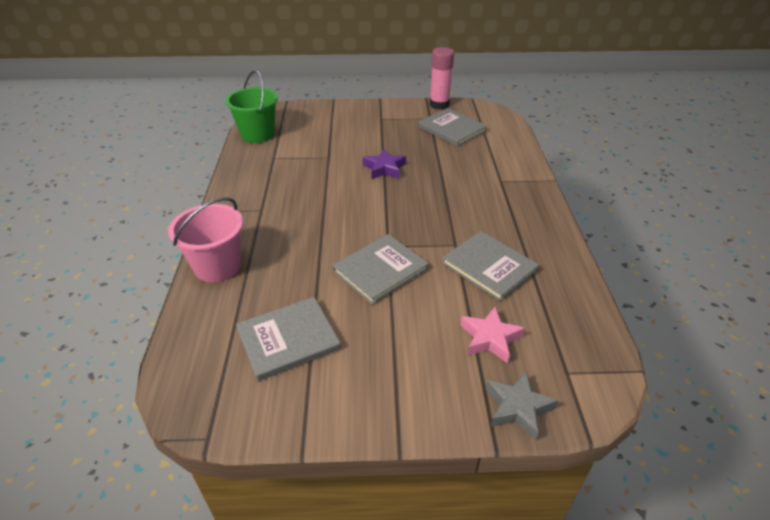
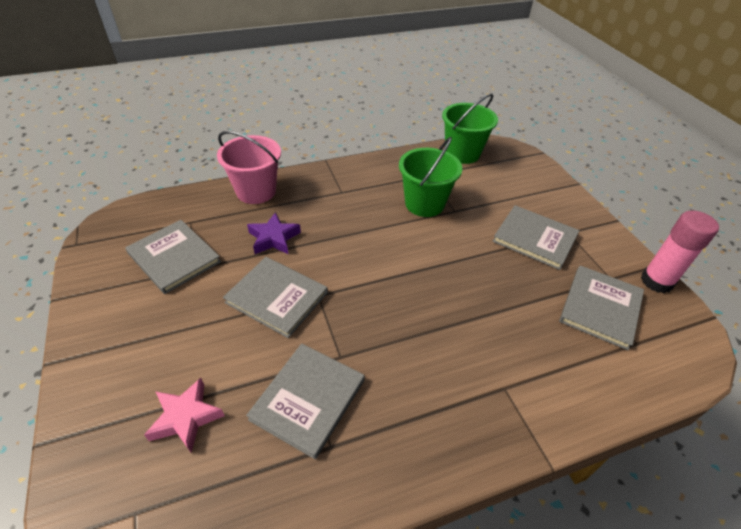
camera: 70 degrees right, 5 degrees up
purple star [363,149,406,179] -> purple star moved to [247,212,301,254]
grey star [486,371,558,441] -> none
none -> green bucket [399,137,462,217]
none -> grey book [493,205,579,270]

